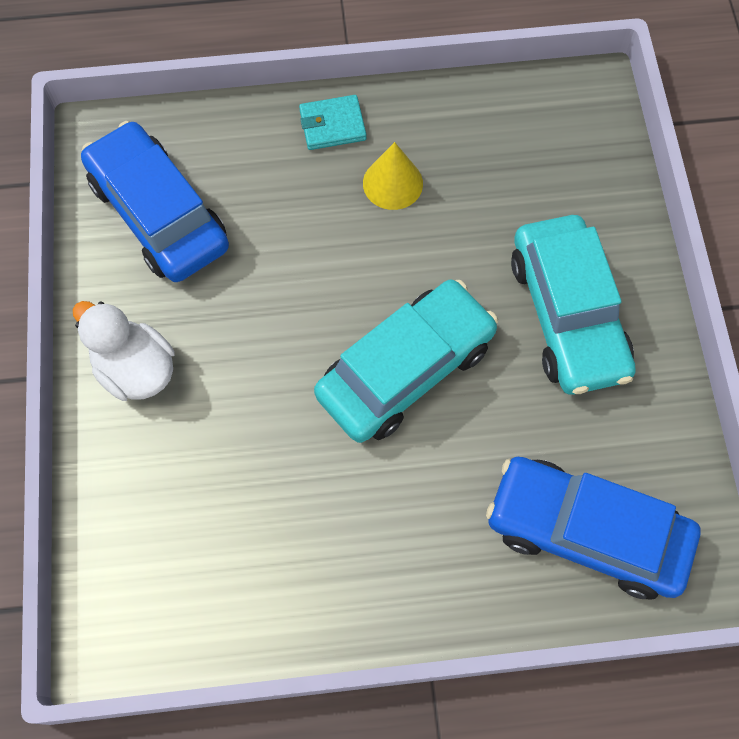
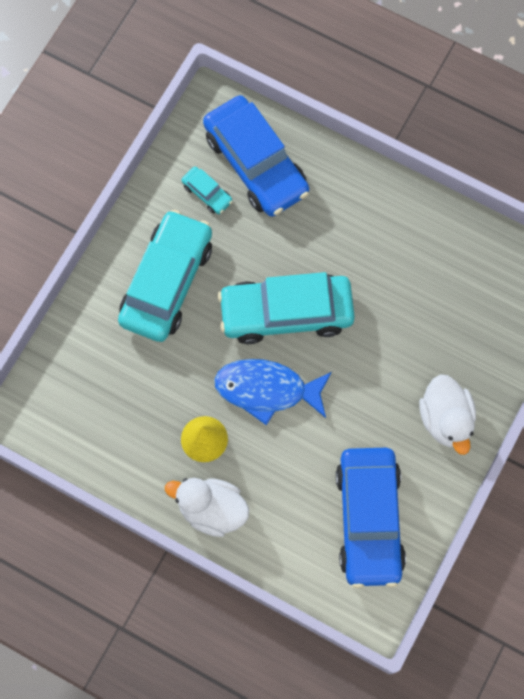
camera: 145 degrees left, 5 degrees up
turquoise wallet [299,95,367,150] -> white duck [165,478,249,537]
none -> turquoise car [181,167,233,214]
none -> blue fish [214,359,332,425]

